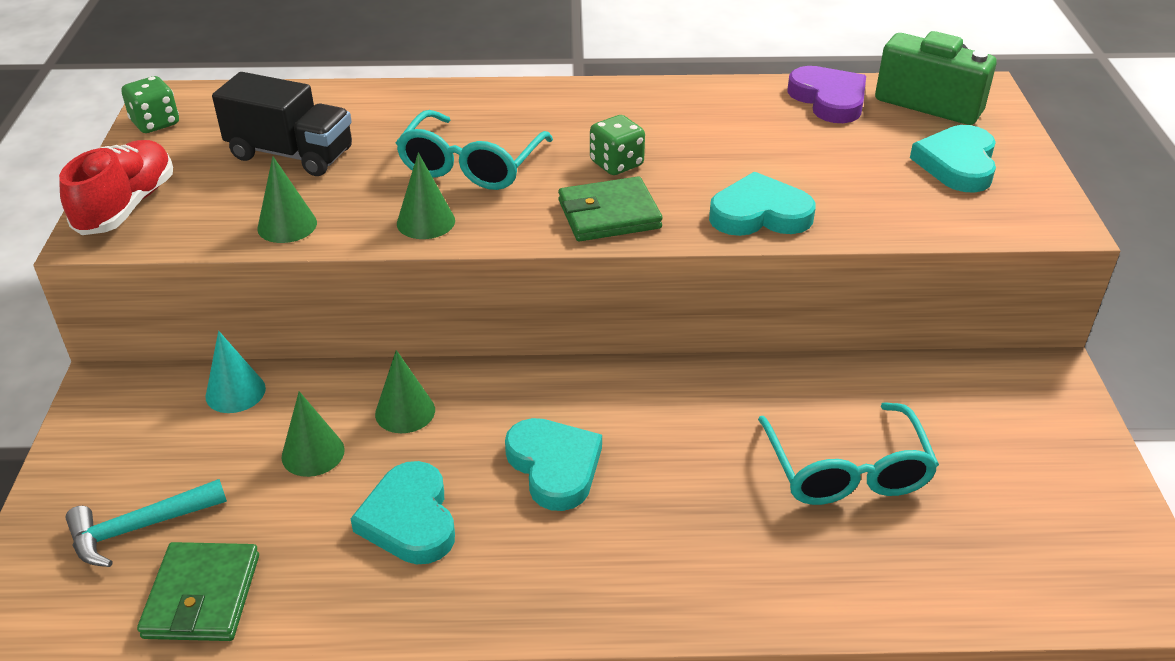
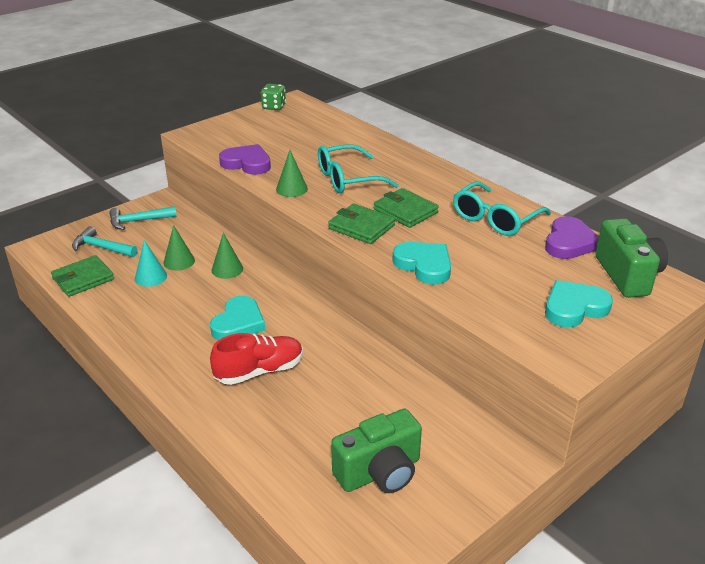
camera: 50 degrees right, 5 degrees down
red shoe [59,140,173,235] -> red shoe moved to [210,333,303,385]
turquoise cone [205,331,266,413] -> turquoise cone moved to [135,240,167,287]
black truck [212,72,352,176] -> none
green cone [257,156,317,243] -> purple heart [219,144,271,175]
turquoise heart [350,461,455,564] -> none
green dice [590,115,645,175] -> green wallet [374,188,439,228]
turquoise glasses [758,402,939,505] -> turquoise glasses moved to [453,181,551,236]
none -> turquoise hammer [109,206,177,230]
none -> green camera [331,409,422,493]

